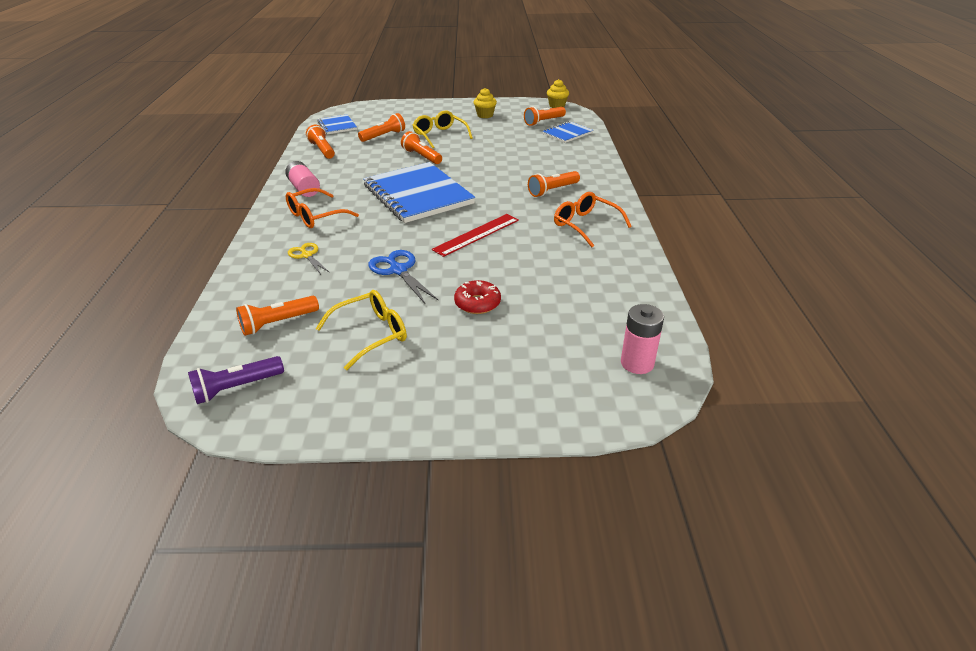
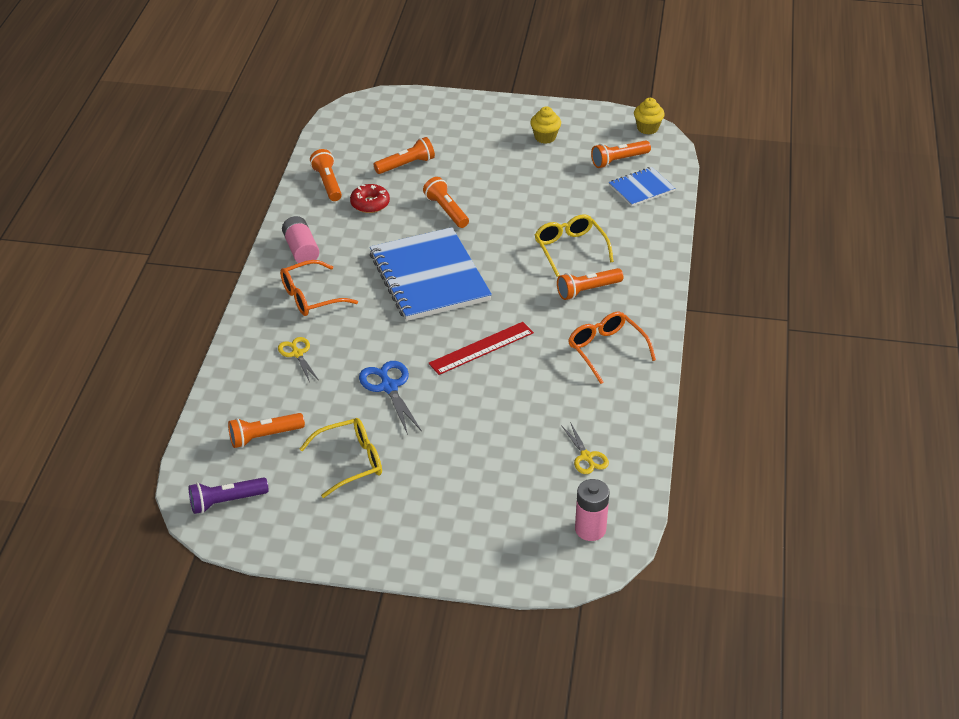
camera: 10 degrees right, 5 degrees up
blue notebook [318,115,357,134] -> none
yellow glasses [412,110,473,148] -> yellow glasses moved to [535,214,614,277]
red donut [454,280,501,314] -> red donut moved to [350,184,390,213]
none -> yellow scissors [561,422,609,474]

